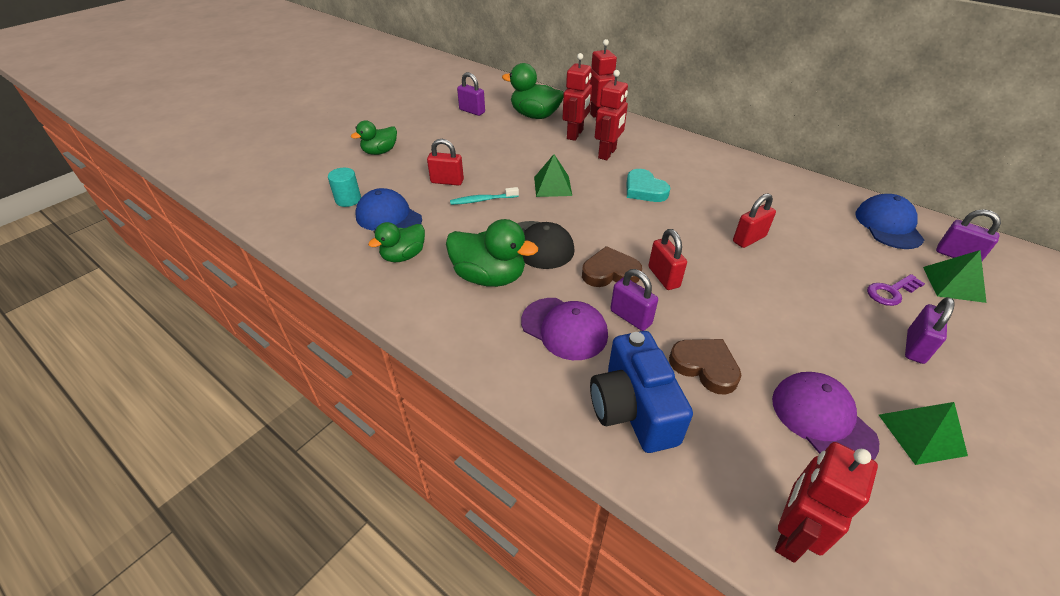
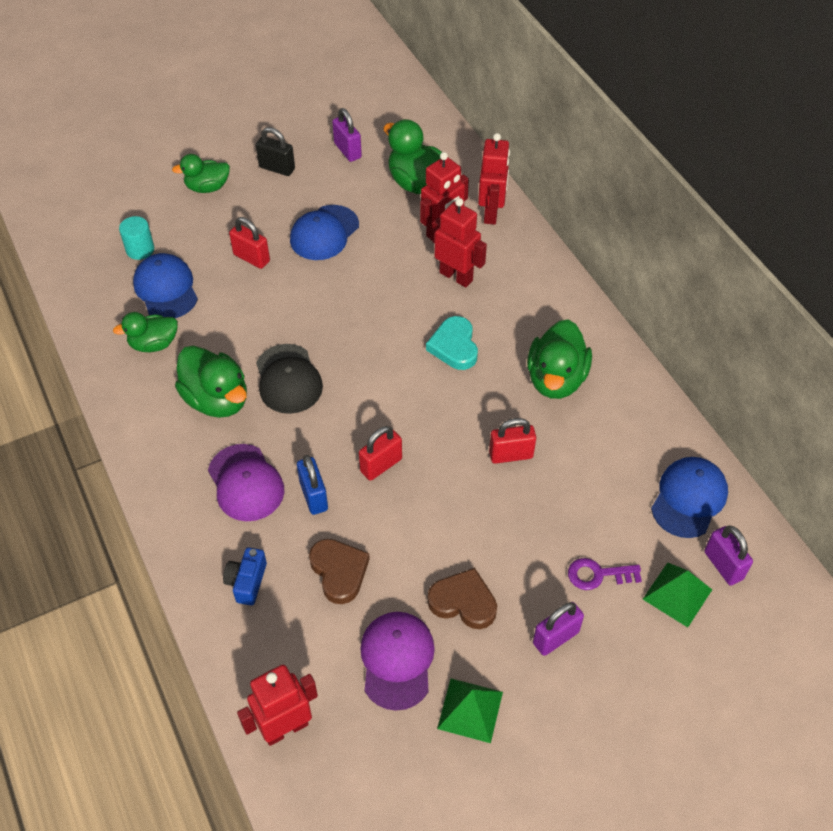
camera: 25 degrees right, 10 degrees up
turquoise toothbrush [450,187,519,205] -> none
green pyramid [534,154,572,197] -> none
brown heart [582,246,642,287] -> brown heart moved to [427,568,497,629]
blue camera [590,331,693,453] -> blue camera [223,547,267,605], size x0.52
red robot [595,70,628,160] -> red robot turned 105 degrees counterclockwise [432,198,487,287]
purple padlock [610,269,658,331] -> blue padlock [297,455,328,515]
red padlock [648,229,687,290] -> red padlock turned 45 degrees clockwise [359,426,402,481]
none -> black padlock [256,127,295,176]
none -> blue cap [290,205,359,260]
none -> green duck [527,319,592,399]

